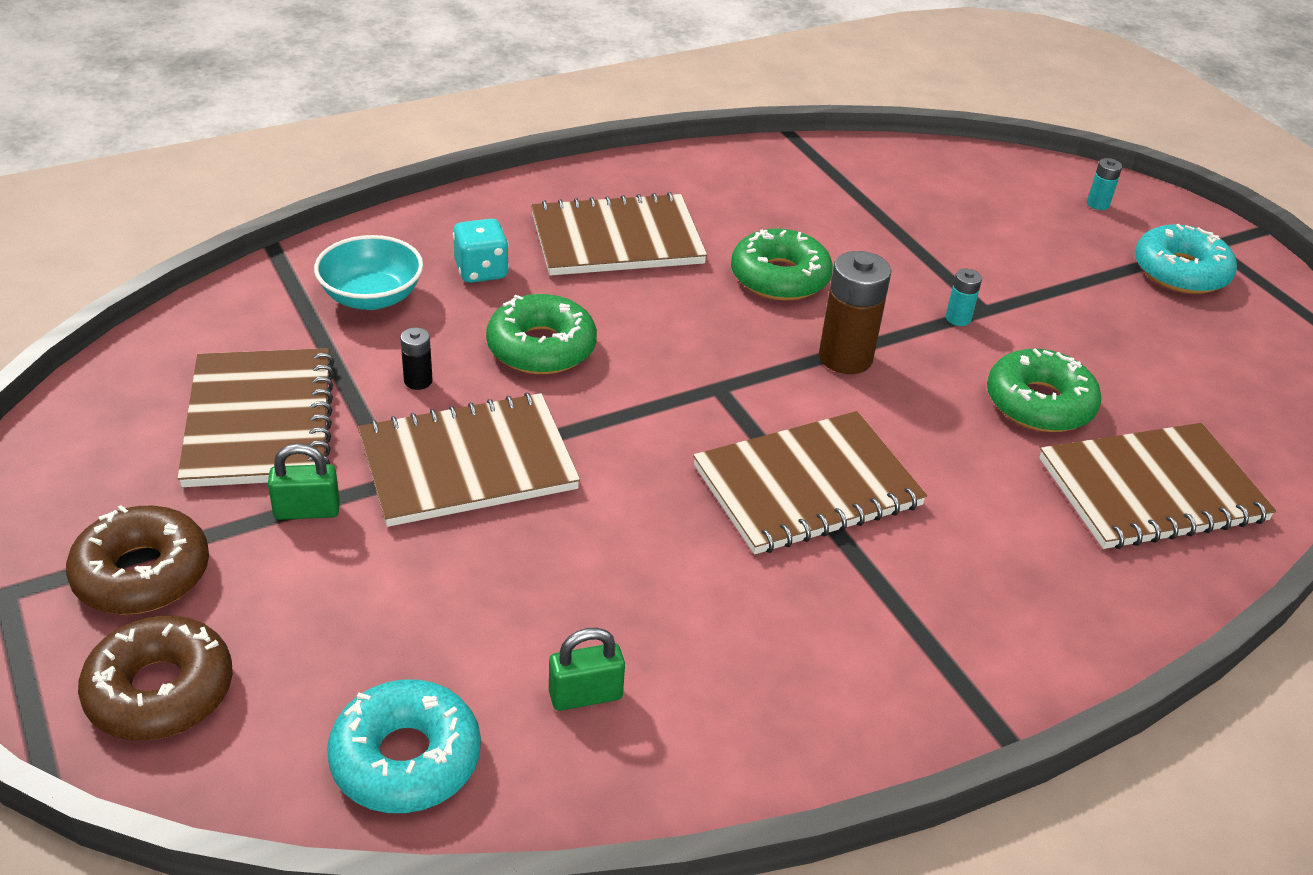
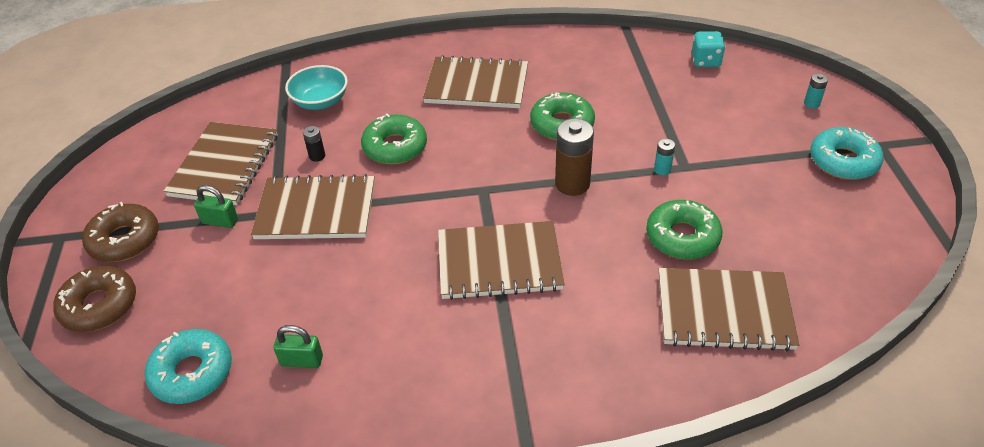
camera: 25 degrees right, 5 degrees up
turquoise dice [453,219,509,283] -> turquoise dice moved to [692,31,725,67]

